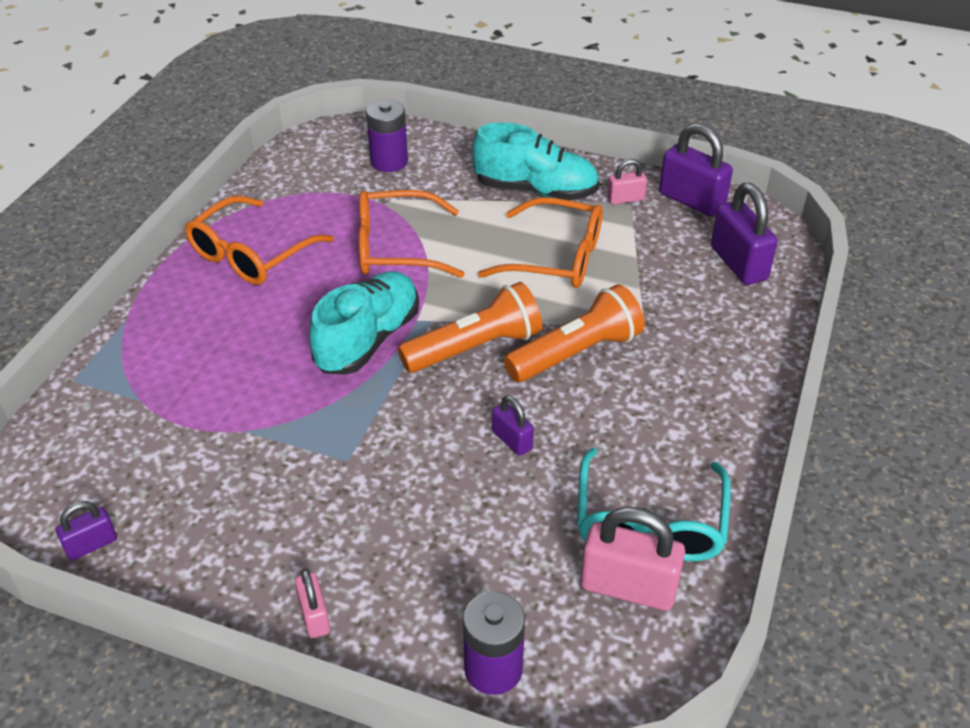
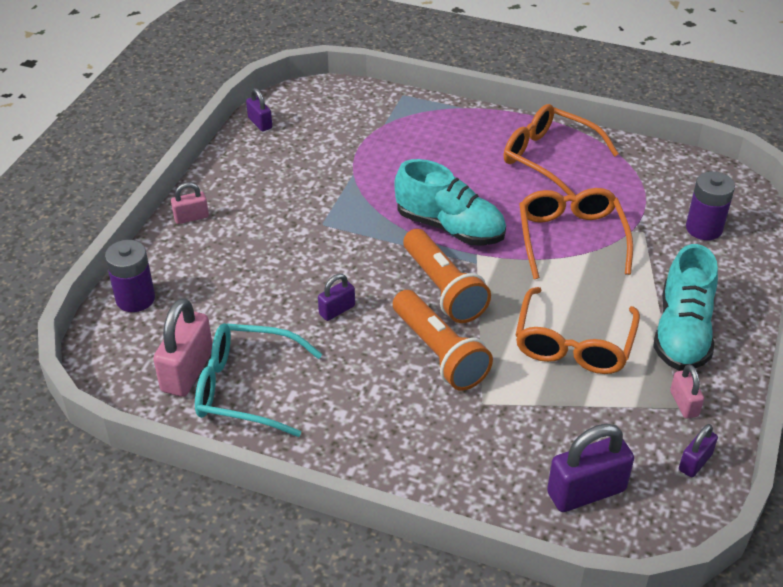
camera: 90 degrees right, 0 degrees up
purple padlock [659,123,733,217] -> purple padlock [679,424,718,477], size x0.55

